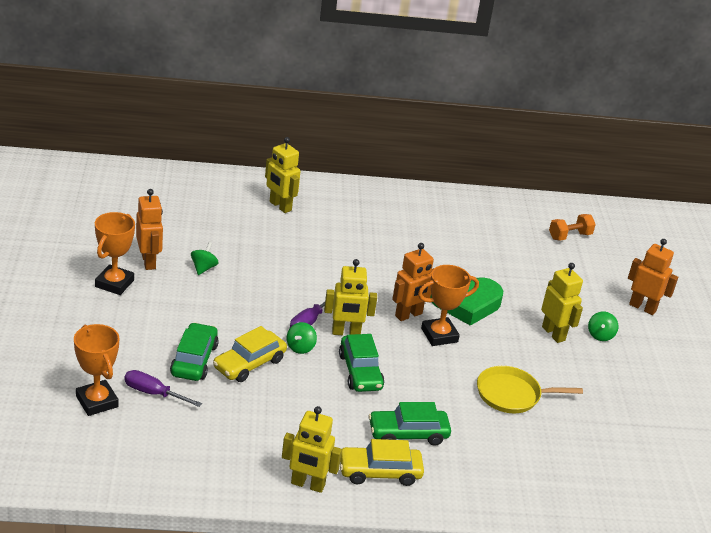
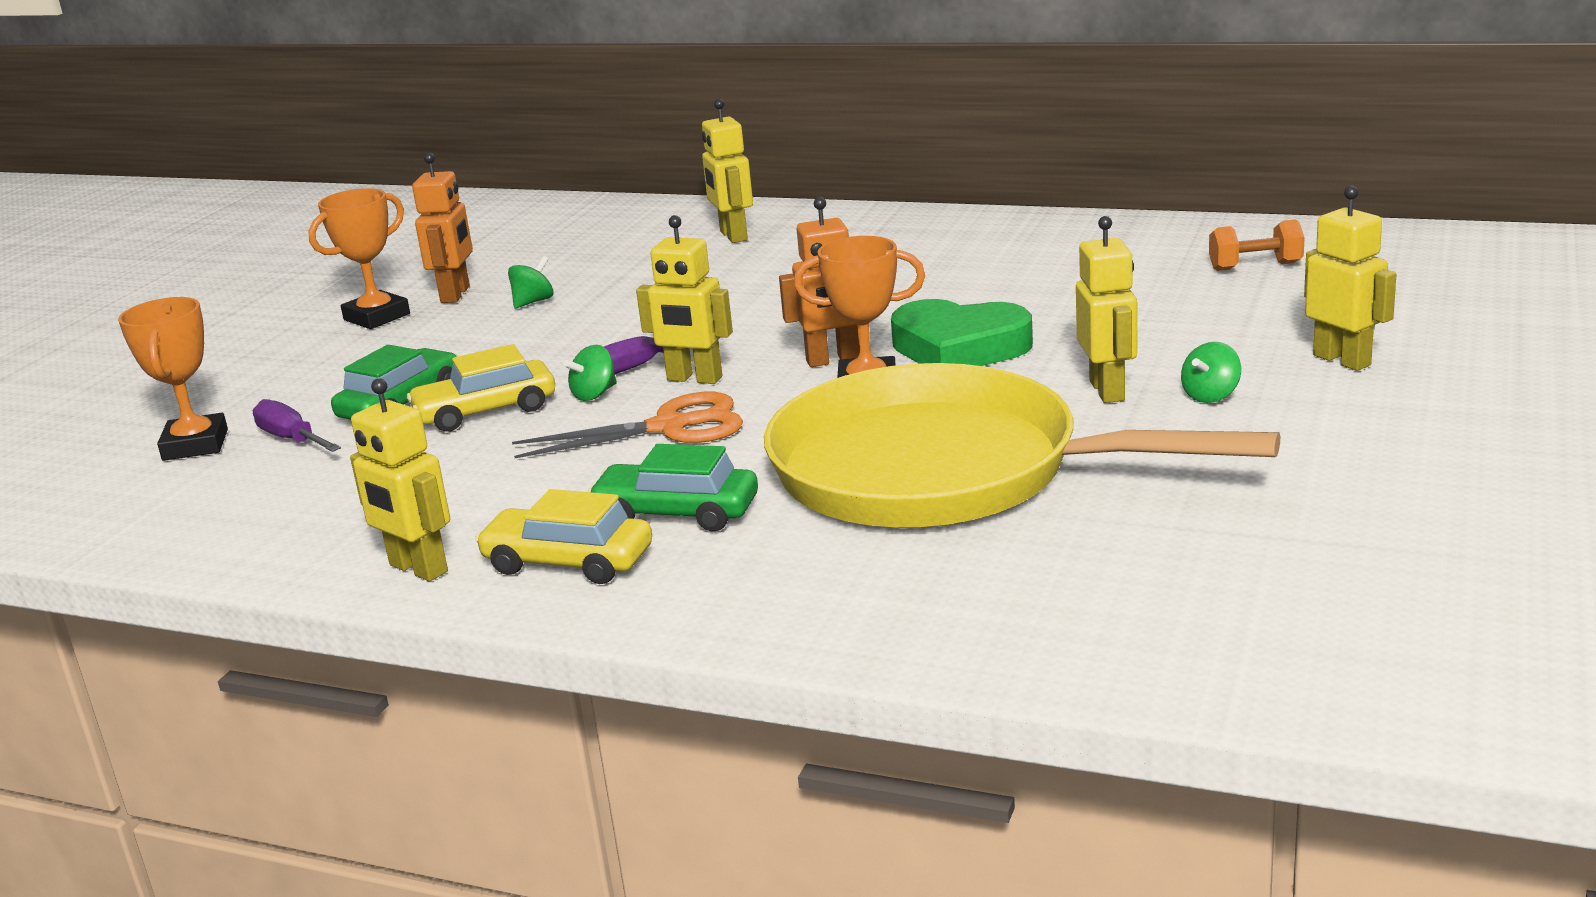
camera: 30 degrees right, 10 degrees down
green car [339,334,384,392] -> orange scissors [512,392,743,458]
yellow pan [477,366,583,413] -> yellow pan [764,363,1280,528], size x2.26
orange robot [628,239,678,315] -> yellow robot [1304,186,1396,371]

